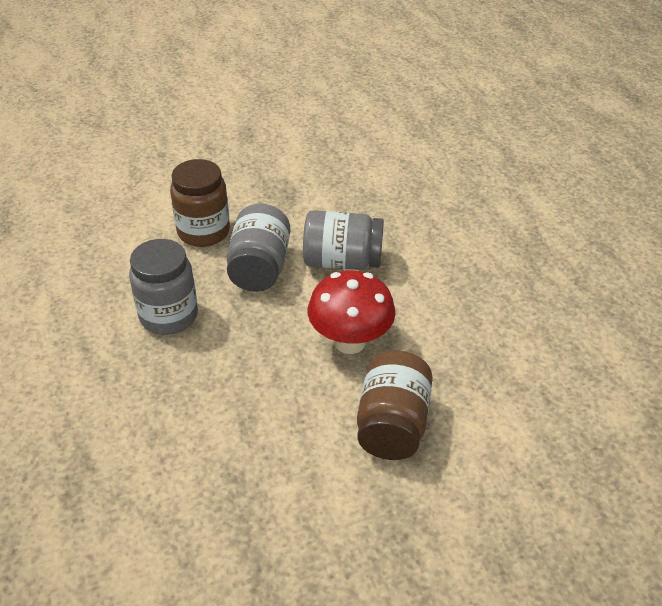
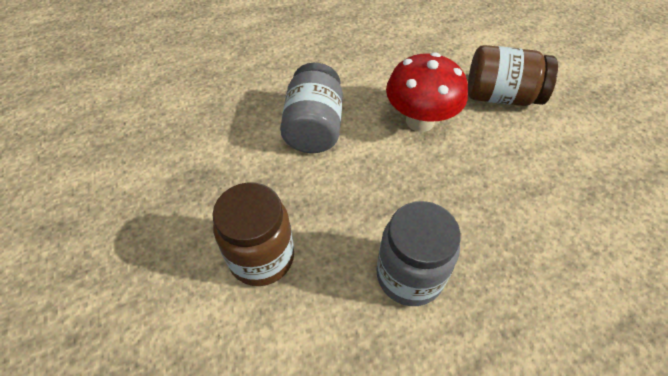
camera: 90 degrees left, 10 degrees up
grey jar [227,204,290,292] -> none

